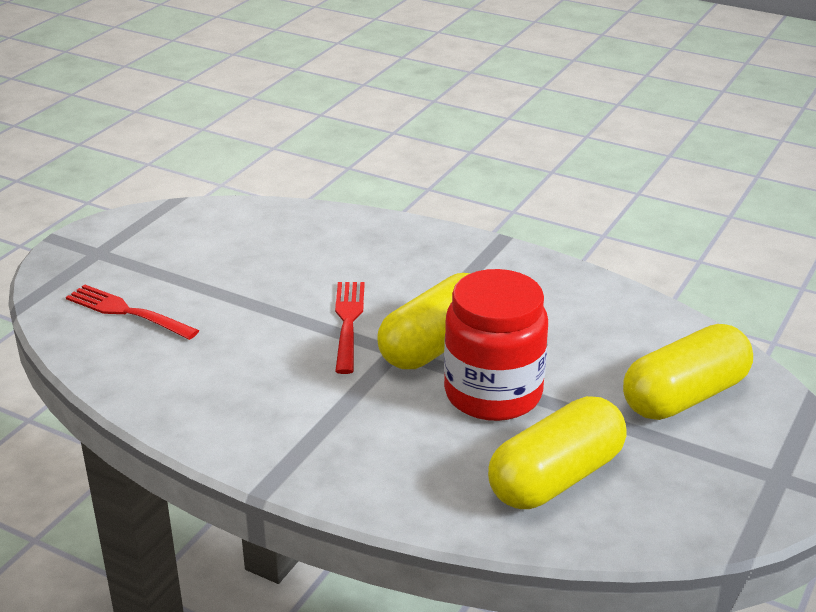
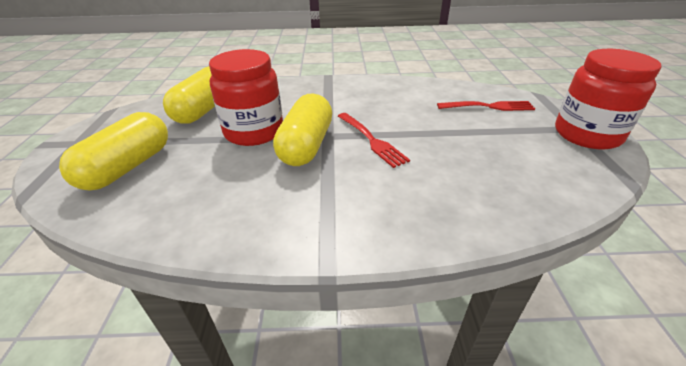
camera: 150 degrees right, 5 degrees up
none -> red jar [555,49,661,150]

